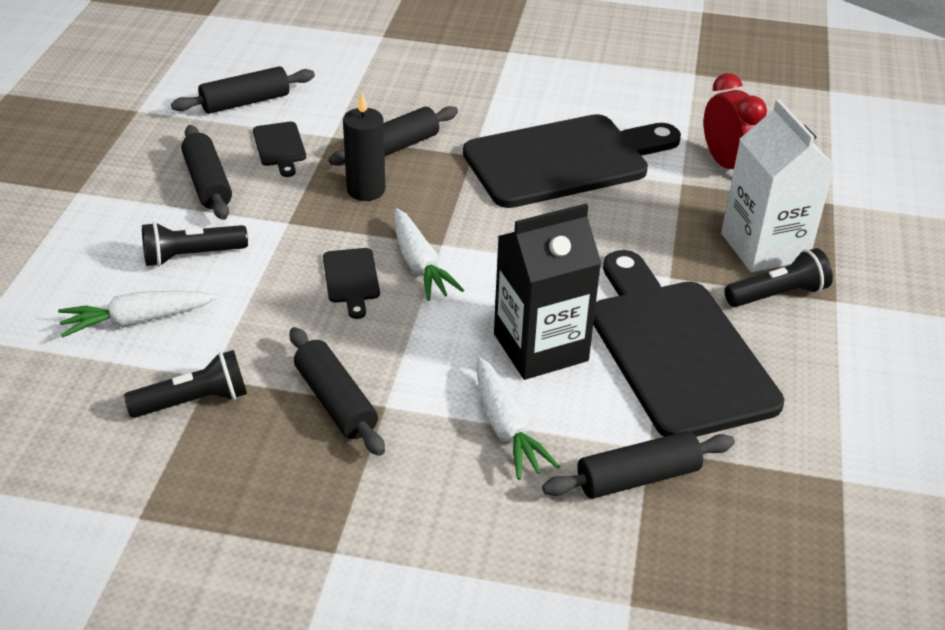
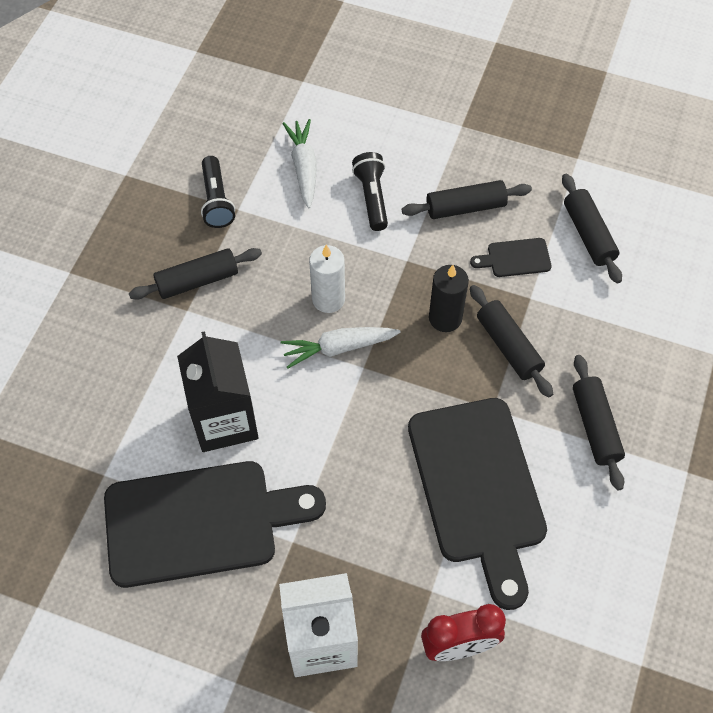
camera: 100 degrees right, 20 degrees up
black cutting board [323,248,380,319] -> white candle [309,245,345,313]
white carrot [477,357,560,480] -> none
black rolling pin [542,431,735,499] -> black rolling pin moved to [573,355,625,491]
black flashlight [725,248,833,307] -> none

